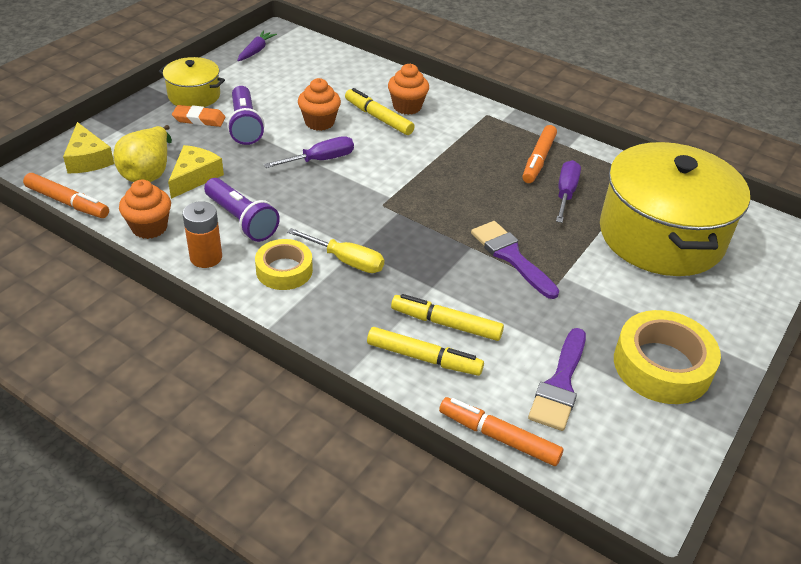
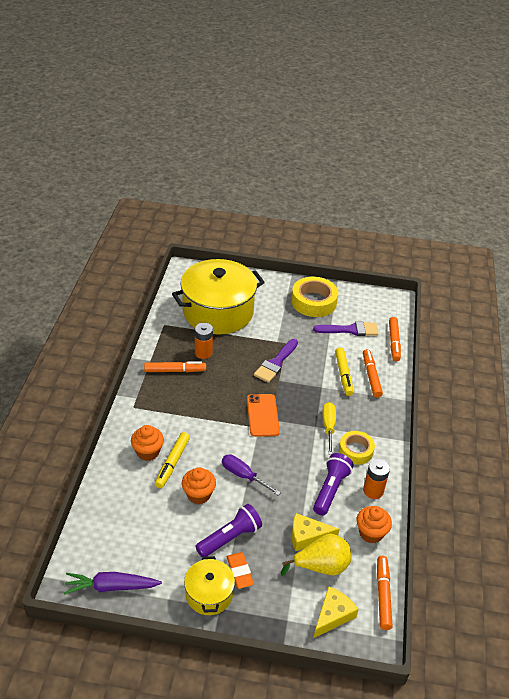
camera: 115 degrees left, 0 degrees up
purple carrot [237,31,277,61] -> purple carrot [64,572,162,595], size x1.51
yellow marker [367,327,484,376] -> orange marker [363,349,383,398]
purple screwdriver [556,160,581,223] -> orange battery [195,323,213,359]
none -> orange phone [247,394,280,437]

